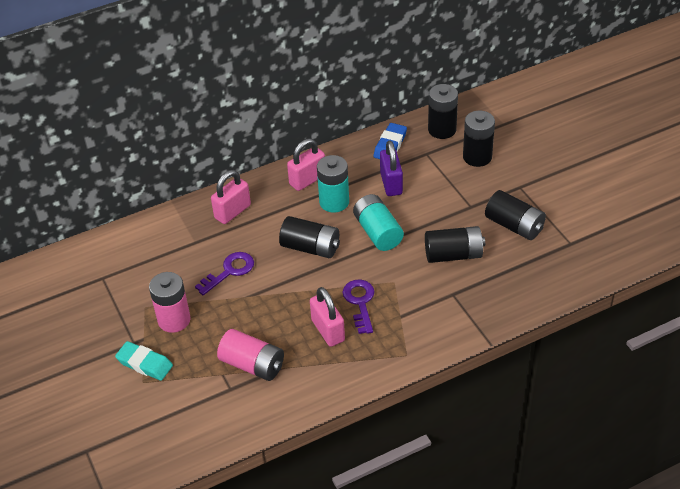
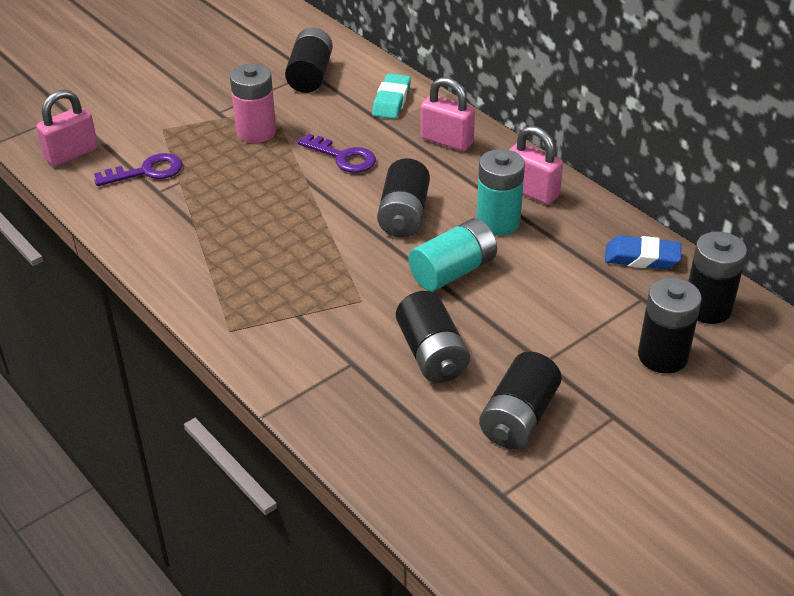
camera: 75 degrees right, 5 degrees down
turquoise eraser [115,341,173,381] -> turquoise eraser moved to [372,73,411,119]
pink battery [217,329,284,381] -> none
pink padlock [310,287,345,347] -> pink padlock moved to [36,90,98,166]
purple key [342,279,374,334] -> purple key moved to [94,153,183,186]
purple padlock [380,140,403,196] -> none
none -> black battery [285,28,333,93]

